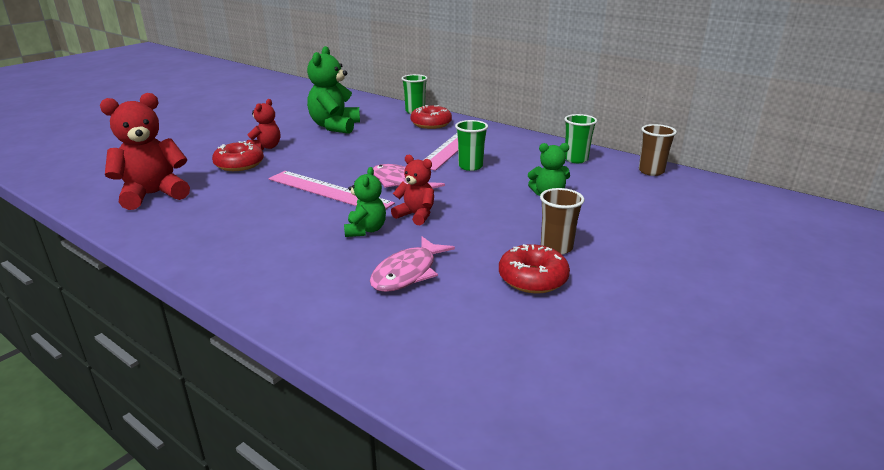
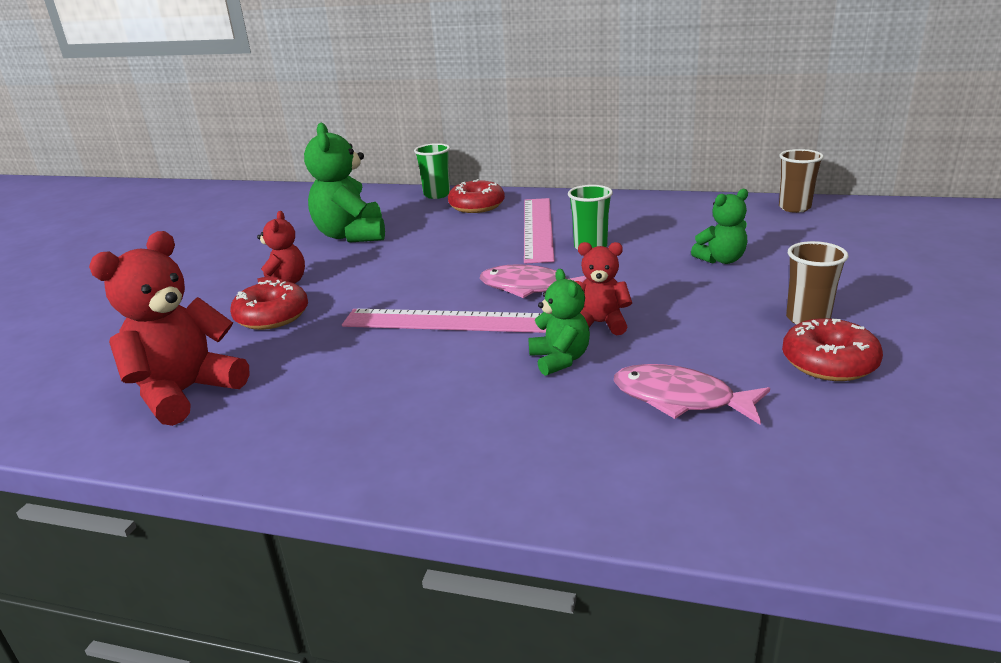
camera: 20 degrees left, 0 degrees up
pink fish [370,237,455,292] -> pink fish turned 105 degrees clockwise [614,364,770,425]
green cup [564,114,597,163] -> none

